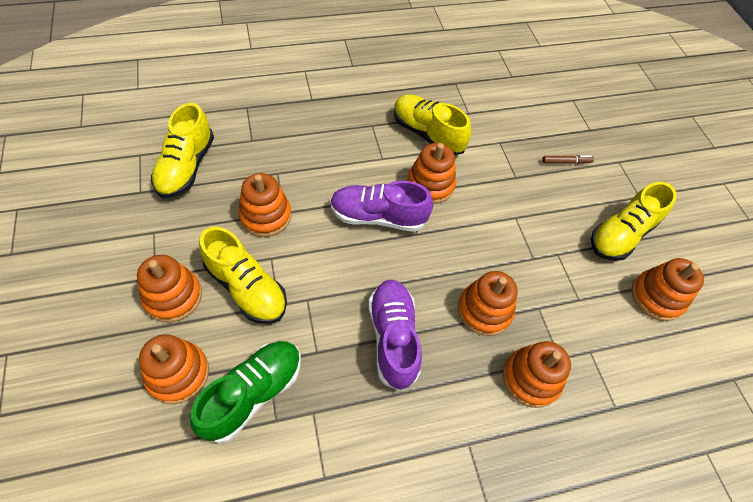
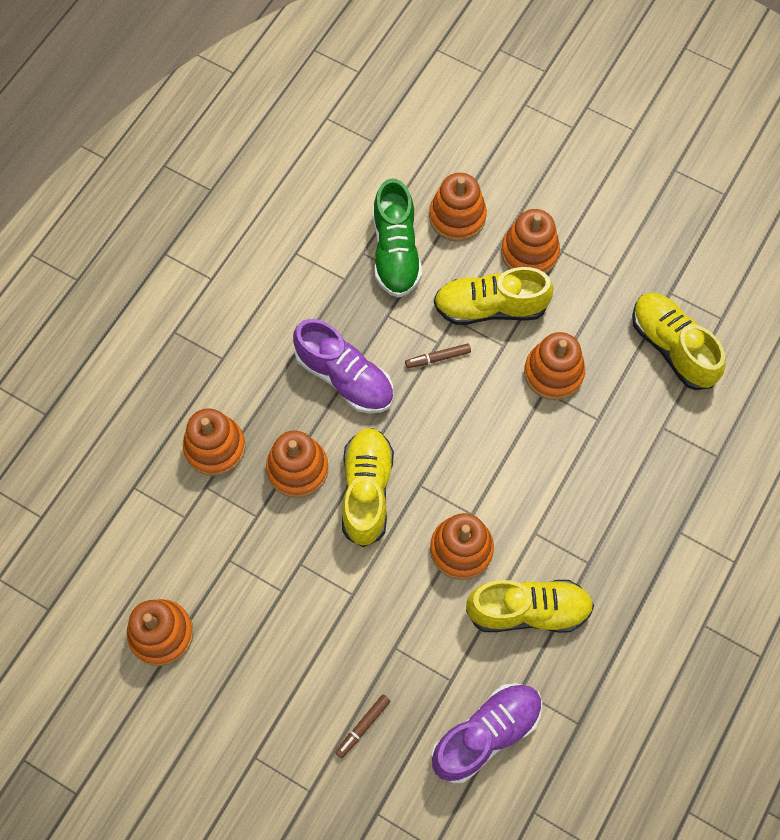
camera: 140 degrees right, 10 degrees up
purple shoe [330,181,433,232] -> purple shoe moved to [431,683,542,784]
yellow shoe [591,182,677,261] -> yellow shoe moved to [342,428,394,547]
none -> brown marker [405,343,471,368]

